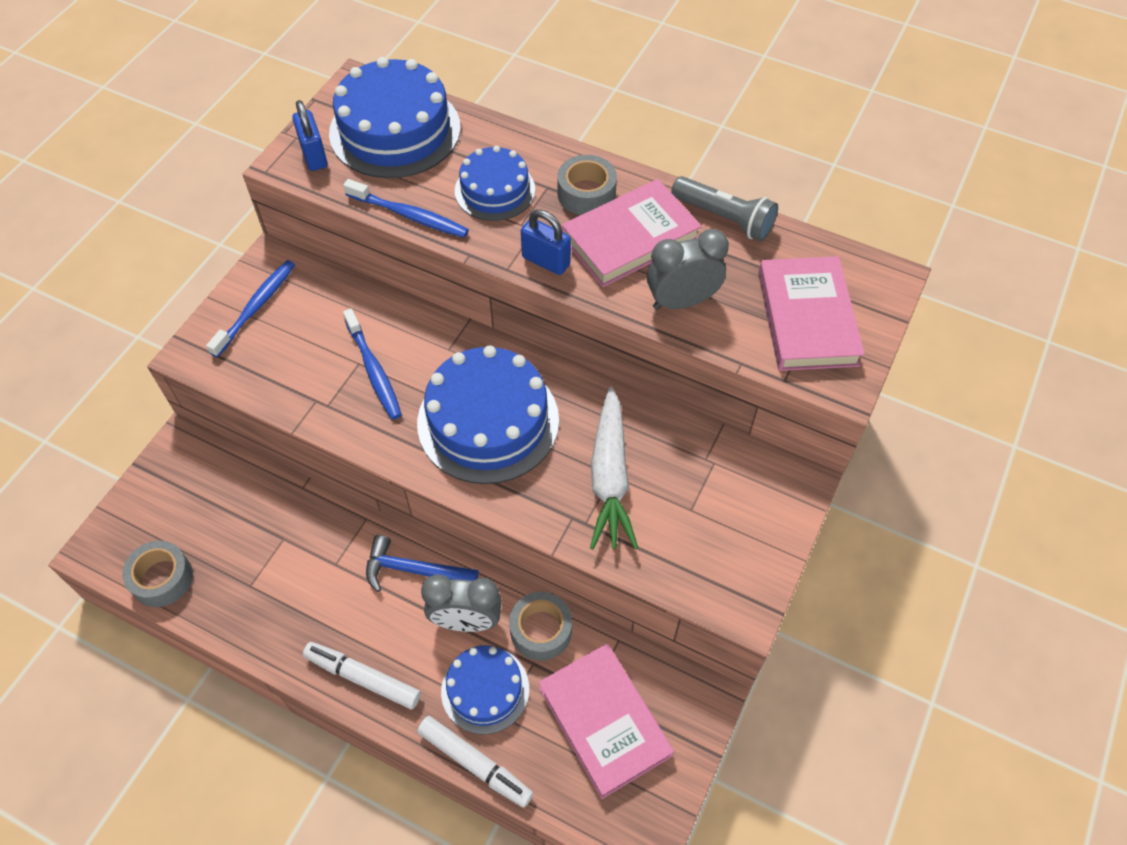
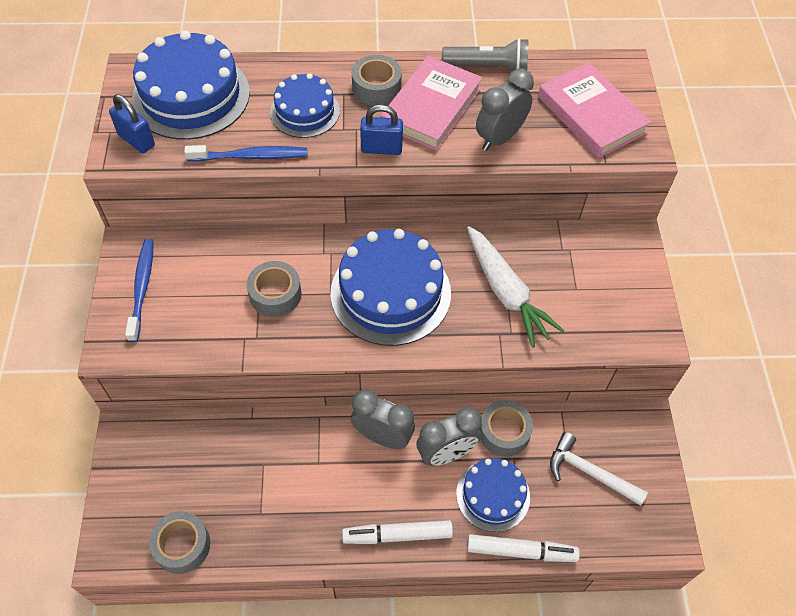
camera: 30 degrees left, 0 degrees up
blue toothbrush [343,308,402,420] -> grey tape [247,261,302,317]
blue hammer [366,535,479,592] -> grey clock [351,390,415,449]
pink book [538,644,674,799] -> white hammer [550,432,648,506]

